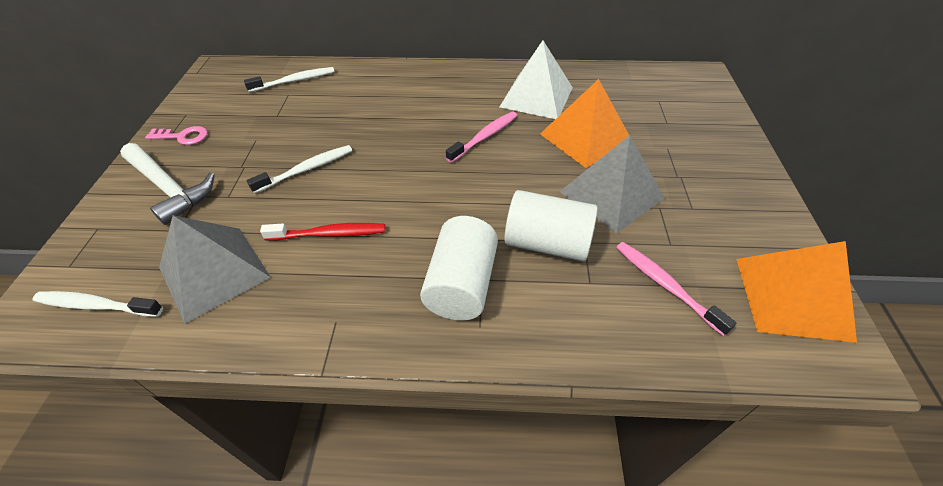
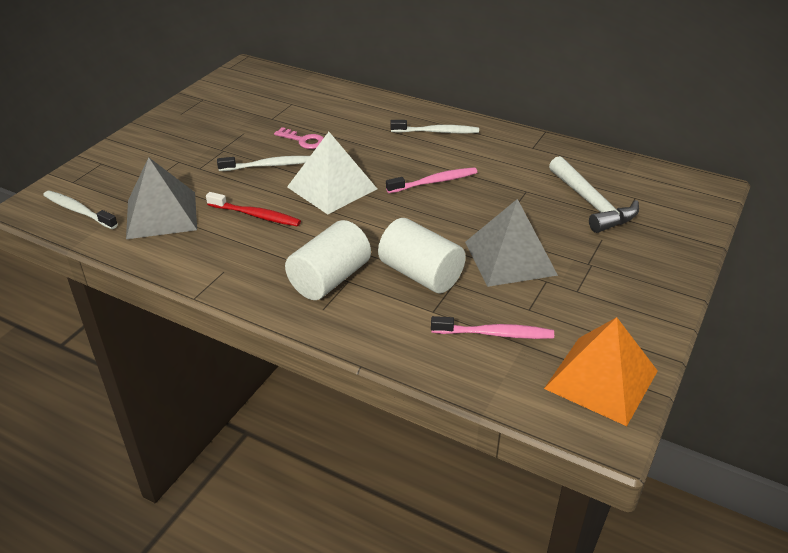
camera: 25 degrees right, 10 degrees down
white hammer [120,143,215,225] -> white hammer moved to [549,156,639,233]
pink key [145,126,208,145] -> pink key moved to [274,127,324,149]
white toothbrush [244,67,334,92] -> white toothbrush moved to [390,120,479,133]
white pyramid [500,40,573,119] -> white pyramid moved to [287,132,377,215]
orange pyramid [540,79,629,168] -> none
pink toothbrush [616,242,736,336] -> pink toothbrush turned 105 degrees clockwise [431,316,554,339]

